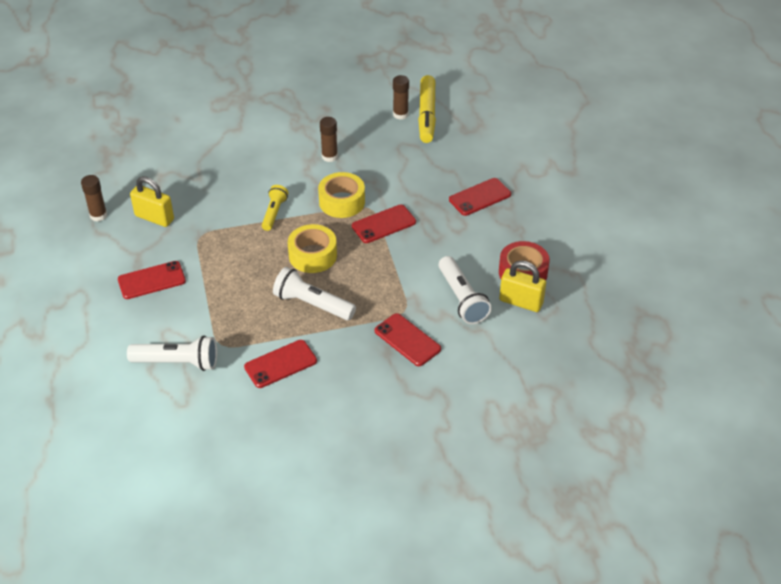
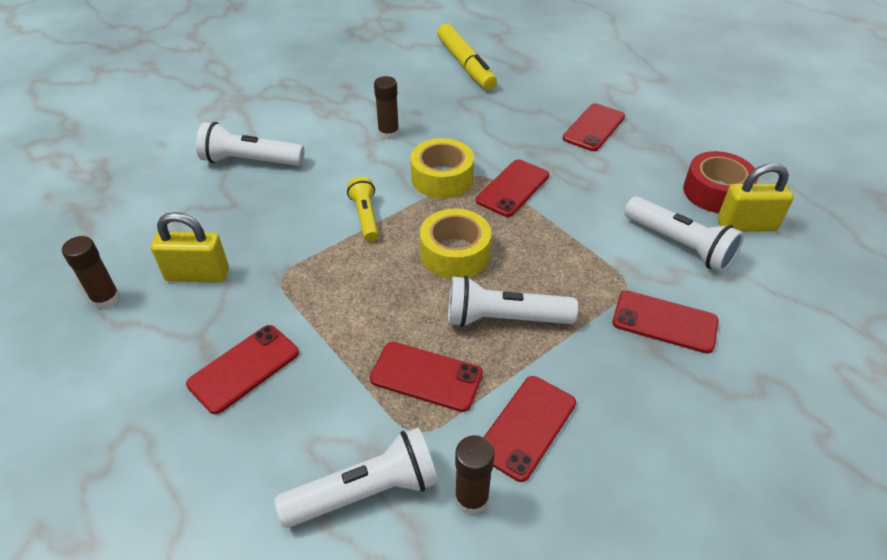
camera: 25 degrees left, 0 degrees up
brown glue stick [393,75,409,120] -> brown glue stick moved to [455,435,494,515]
none -> white flashlight [196,122,305,166]
none -> red phone [370,342,483,412]

